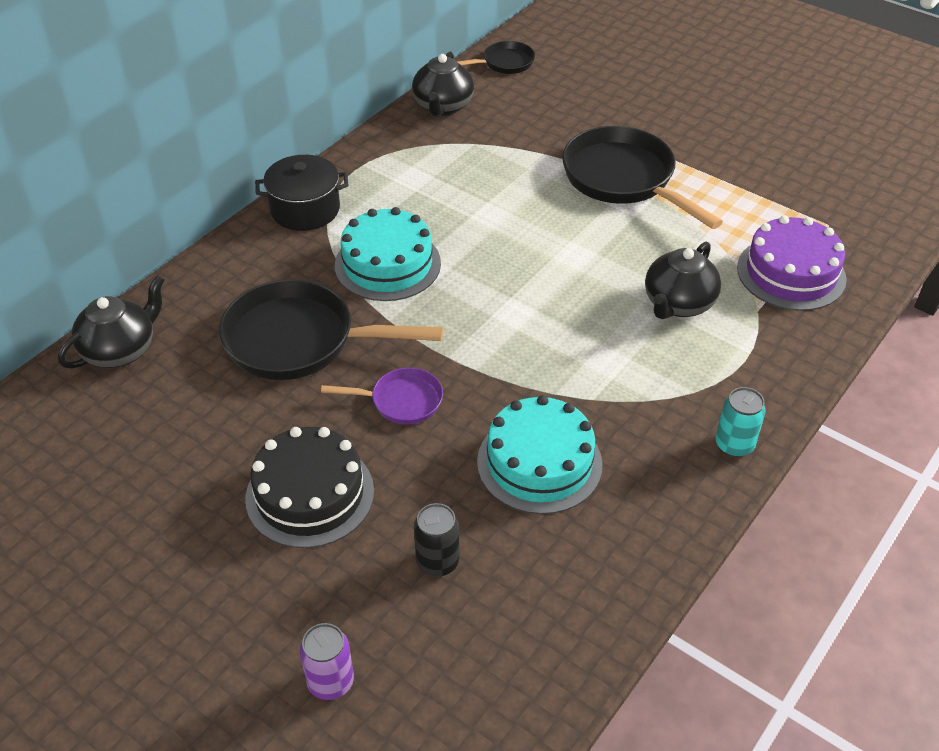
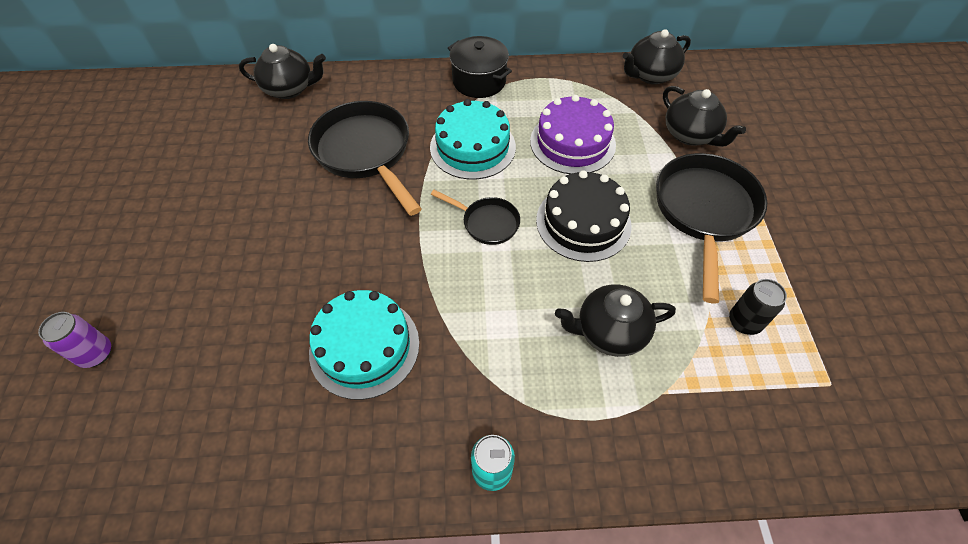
camera: 50 degrees right, 10 degrees up
black cake [245,427,374,548] -> black cake moved to [536,170,632,262]
purple pan [321,368,443,425] -> none
black can [414,503,459,577] -> black can moved to [729,279,787,335]
black pan [457,41,535,74] -> black pan moved to [431,190,520,245]
purple cake [737,216,847,311] -> purple cake moved to [530,95,616,174]
none -> black teapot [663,86,746,147]

